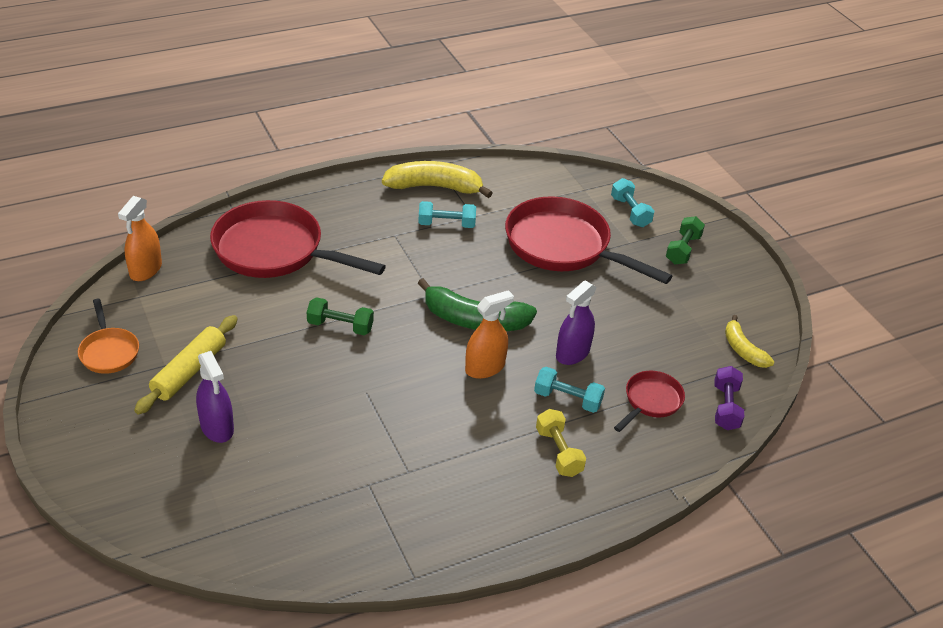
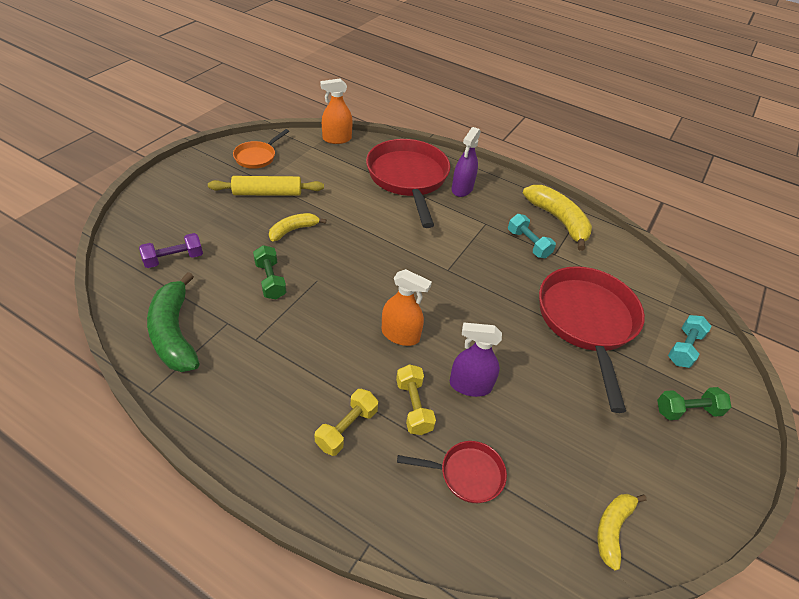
camera: 55 degrees right, 5 degrees up
purple spray bottle [196,351,234,443] -> purple spray bottle moved to [452,127,481,197]
green dumbbell [307,297,374,335] -> green dumbbell moved to [253,245,286,299]
green banana [418,278,537,331] -> green banana moved to [147,272,200,372]
turquoise dumbbell [534,367,605,413] -> yellow dumbbell [396,364,436,435]
purple dumbbell [714,366,744,430] -> purple dumbbell moved to [139,233,203,268]
none -> yellow banana [269,213,326,241]

